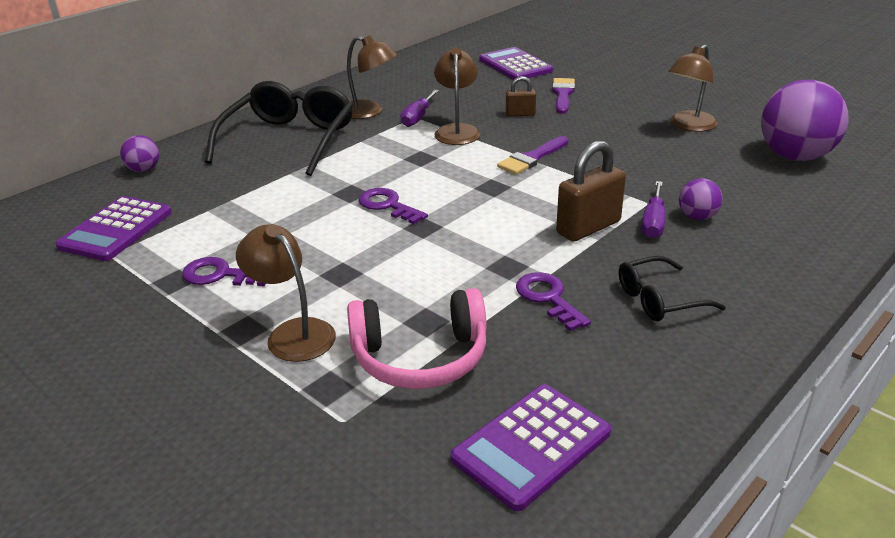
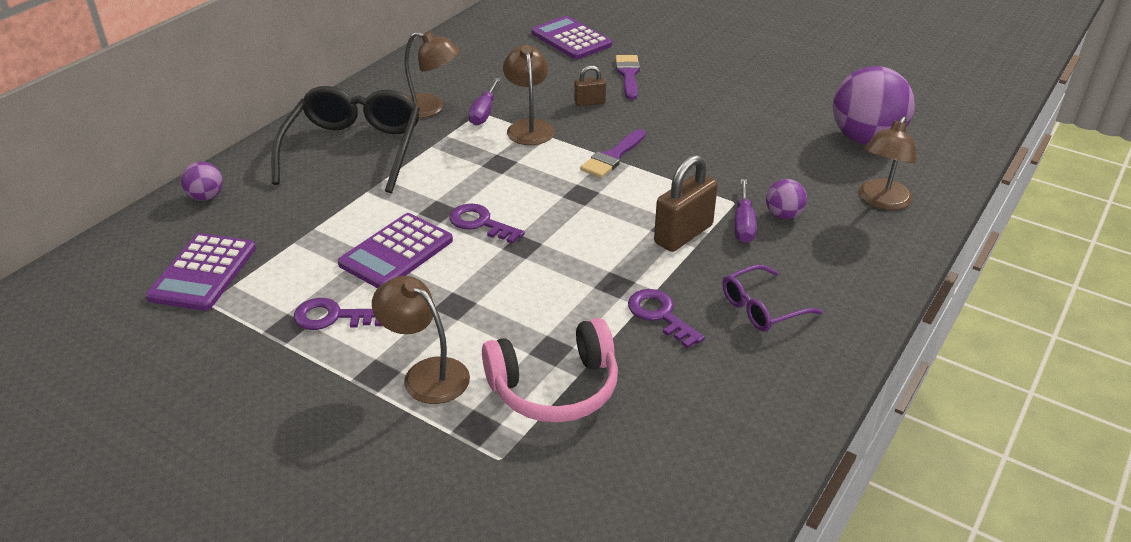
camera: 10 degrees left, 5 degrees up
purple calculator [451,384,611,511] -> purple calculator moved to [338,213,453,288]
black glasses [619,256,726,321] -> purple glasses [722,264,822,331]
brown lamp [668,45,718,132] -> brown lamp moved to [859,116,917,210]

